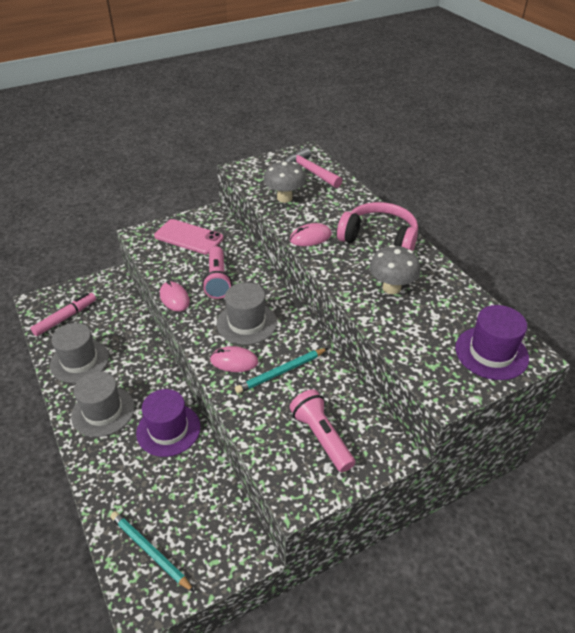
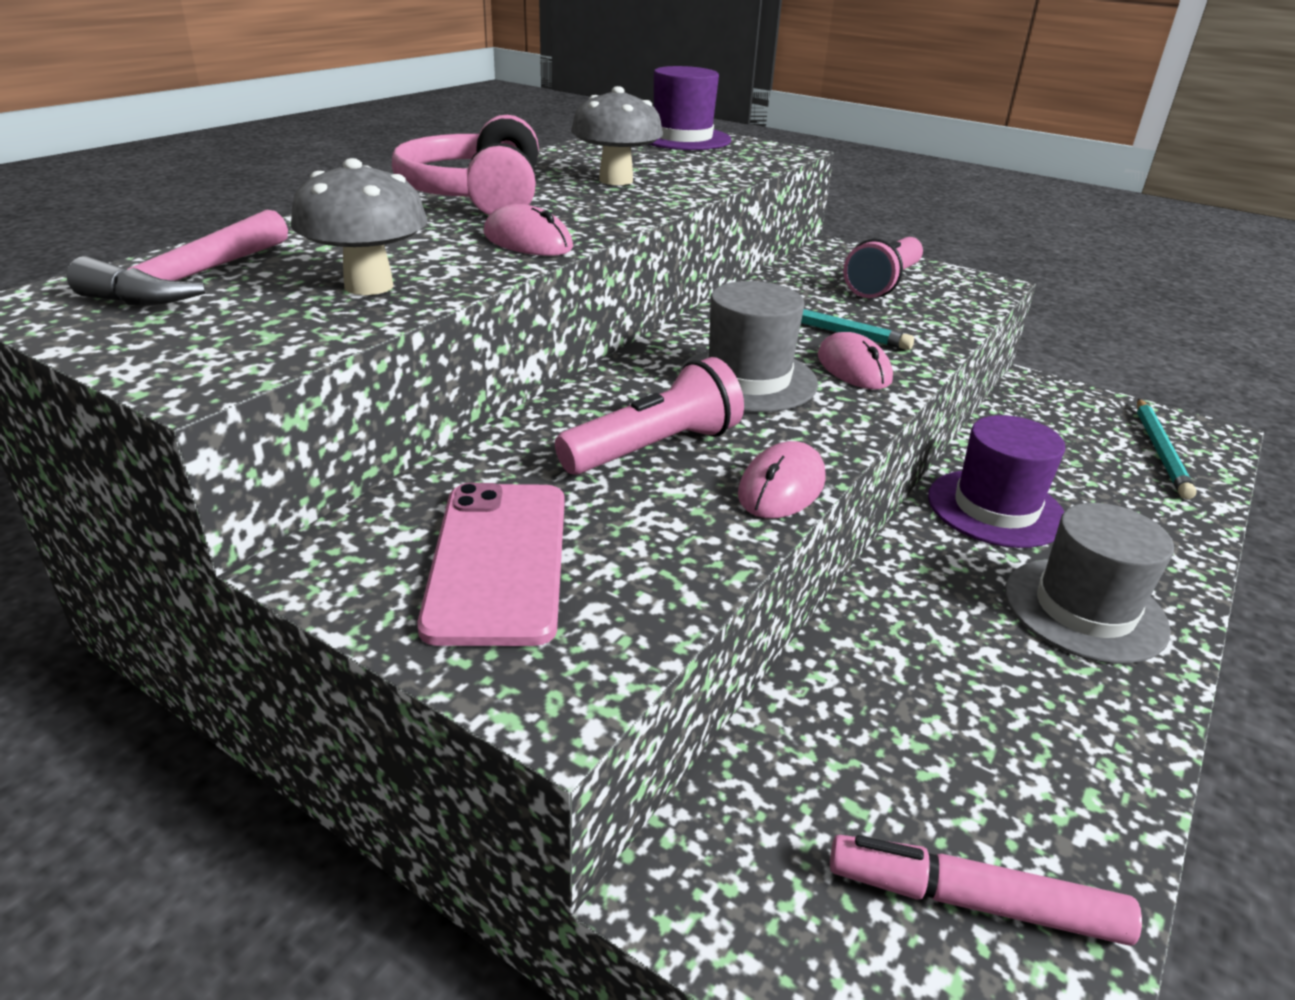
camera: 120 degrees left, 10 degrees down
grey hat [50,323,109,383] -> none

